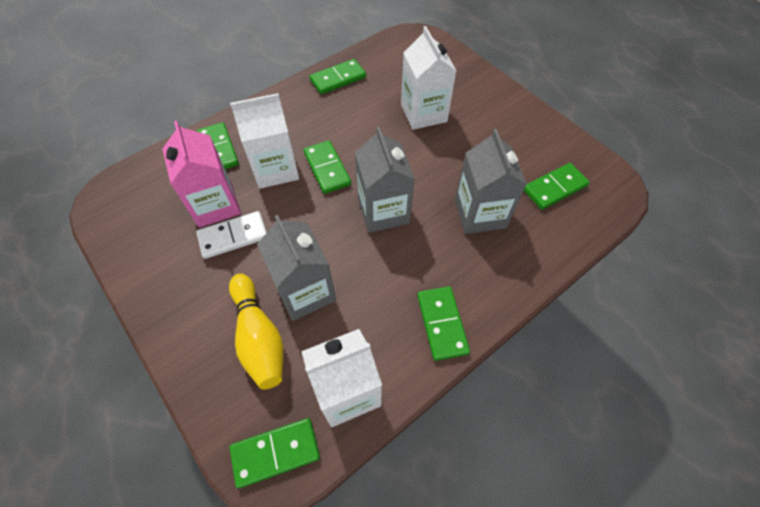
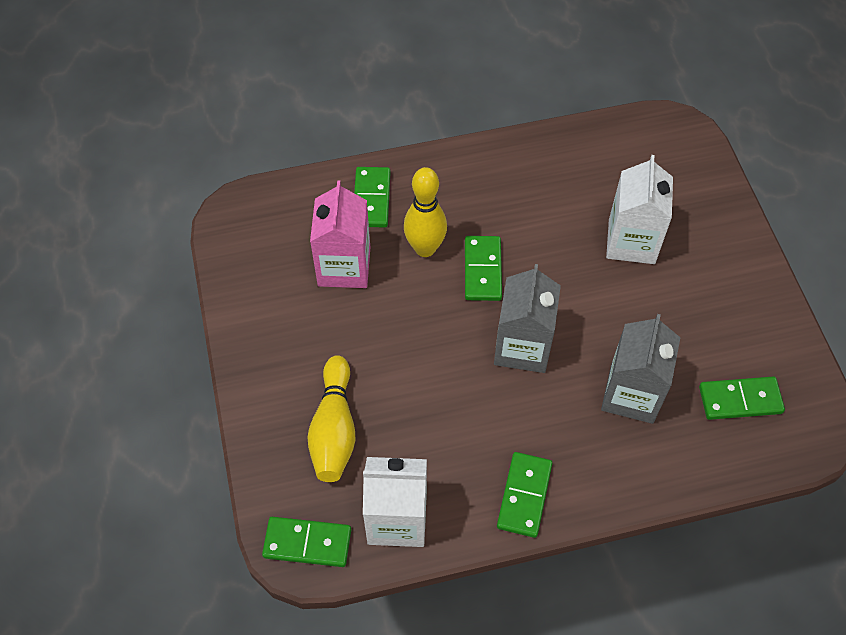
camera: 25 degrees right, 0 degrees up
white domino [196,211,267,259] -> none
white carton [230,93,299,189] -> yellow bowling pin [404,167,447,257]
grey carton [257,215,336,321] -> none
green domino [309,59,366,94] -> none

